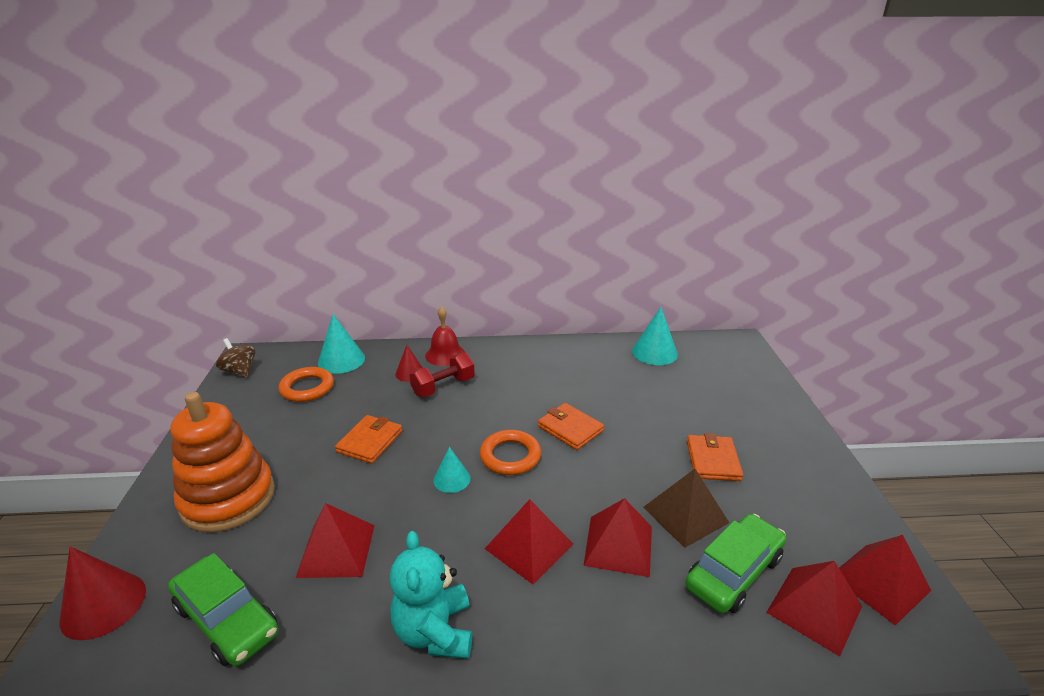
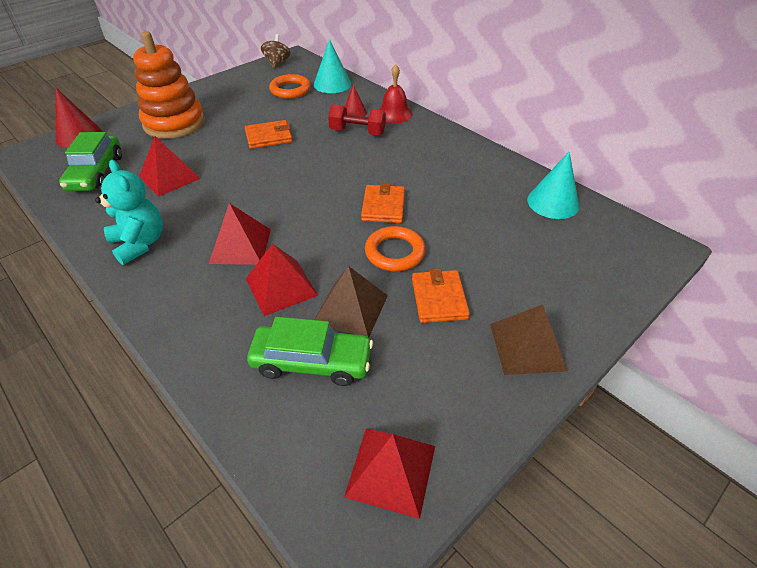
camera: 50 degrees right, 15 degrees up
turquoise teddy bear [390,531,472,659] -> turquoise teddy bear turned 105 degrees clockwise [95,160,163,265]
turquoise cone [433,447,471,493] -> none
orange ring [480,430,541,475] -> orange ring moved to [365,226,426,271]
orange wallet [687,433,743,481] -> orange wallet turned 60 degrees counterclockwise [412,268,470,323]
red pyramid [766,561,862,657] -> none
none -> brown pyramid [490,304,568,375]

